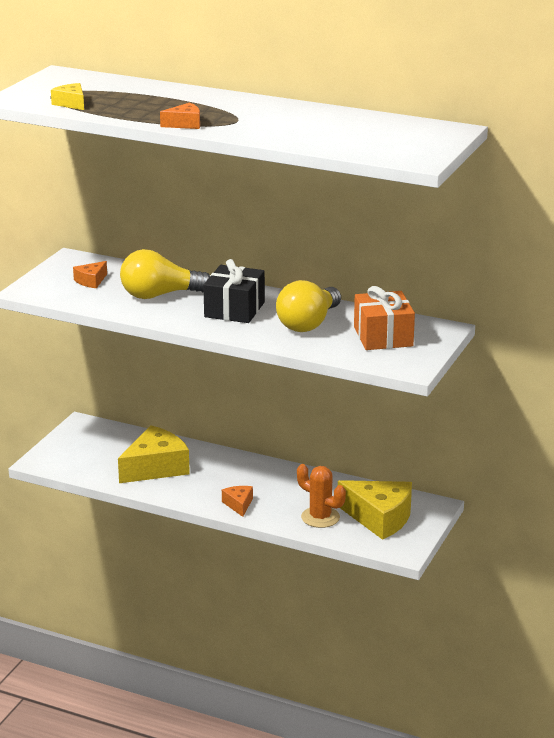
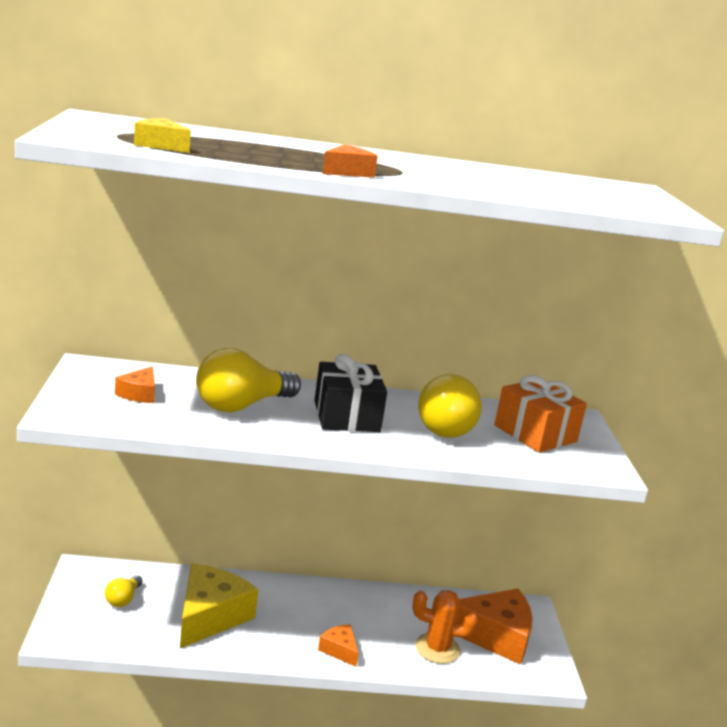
camera: 30 degrees left, 5 degrees down
yellow cheese [338,480,412,540] -> orange cheese [457,588,532,665]
none -> yellow light bulb [105,575,143,607]

